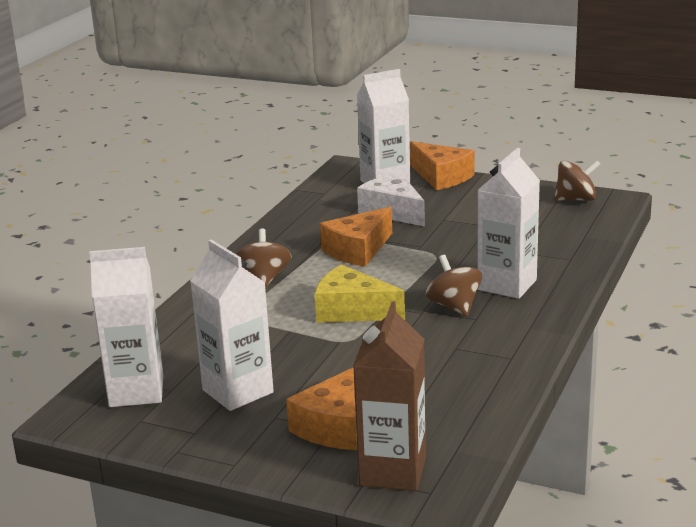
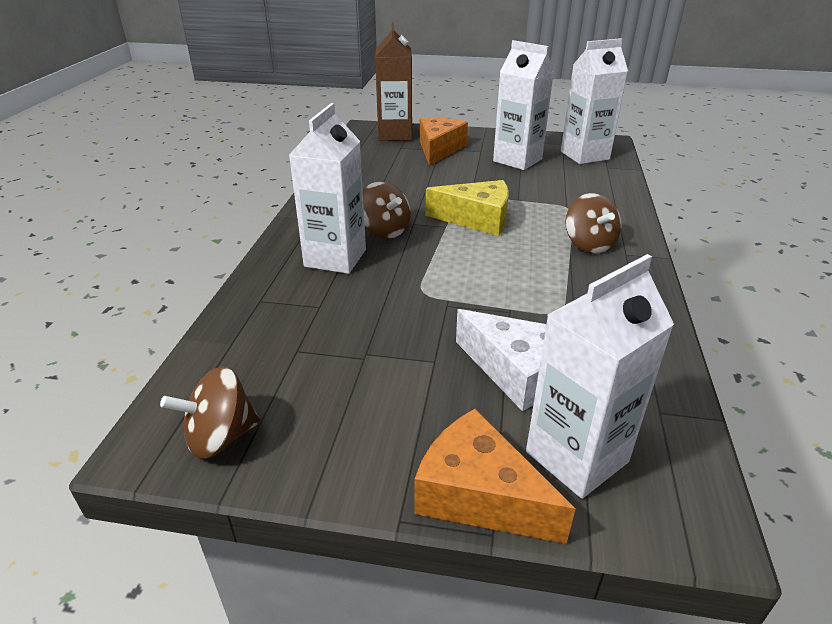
camera: 165 degrees right, 10 degrees up
orange cheese [320,207,392,267] -> none

